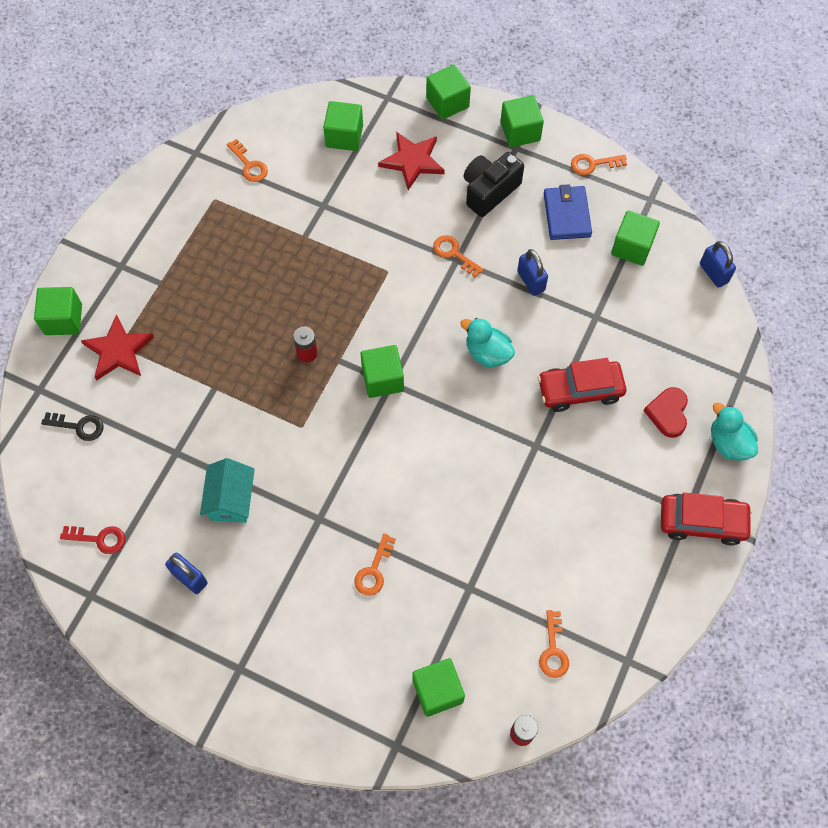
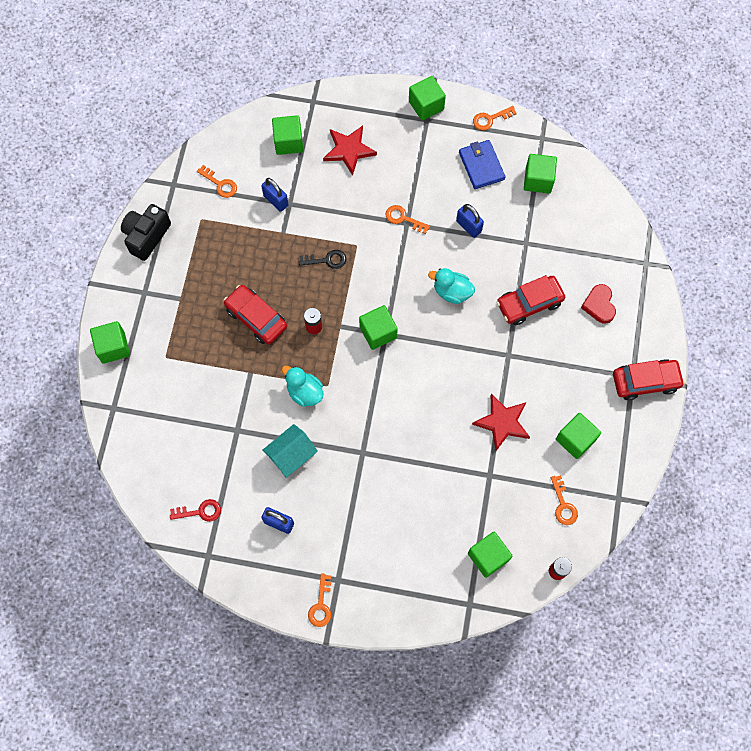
camera: 15 degrees left, 5 degrees up
black key [41,412,104,441] -> black key moved to [299,250,346,269]
red star [81,314,154,381] -> red star moved to [472,394,530,451]
turquoise house [200,458,255,523] -> turquoise house turned 60 degrees clockwise [262,424,318,478]
orange key [355,533,396,596] -> orange key moved to [308,574,331,627]
green cube [426,65,471,120] -> green cube moved to [556,413,601,459]
black camera [464,152,524,217] -> black camera moved to [121,204,171,261]
blue padlock [700,241,736,288] -> blue padlock moved to [261,178,289,212]
turquoise duck [711,403,758,461] -> turquoise duck moved to [282,366,323,407]
none -> red car [224,285,287,344]

